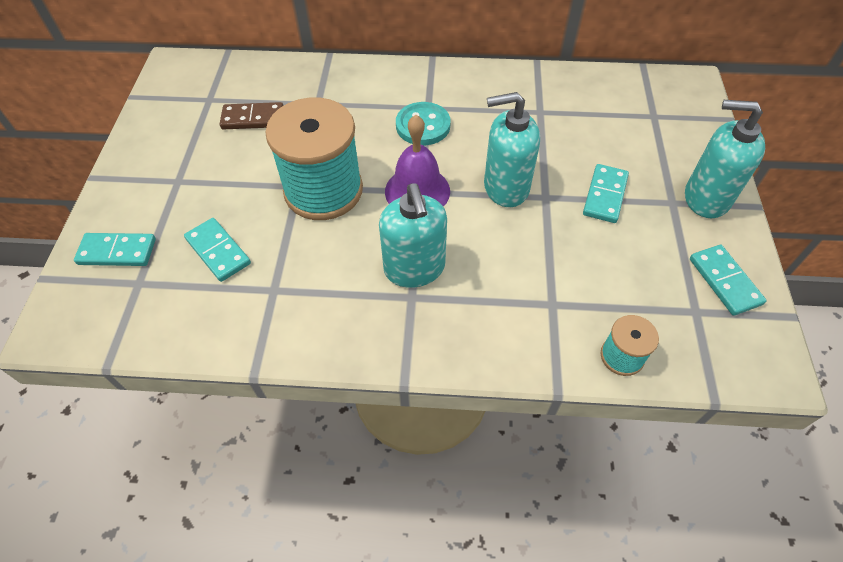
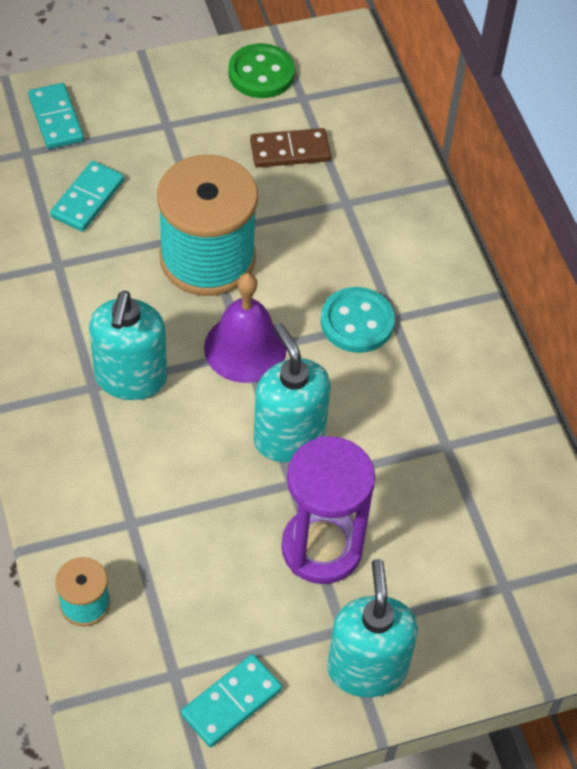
camera: 65 degrees right, 0 degrees up
brown domino [220,102,284,129] -> brown domino turned 75 degrees counterclockwise [250,128,331,168]
turquoise soap dispenser [379,183,447,288] -> turquoise soap dispenser turned 45 degrees counterclockwise [89,291,167,400]
turquoise domino [583,164,629,223] -> purple hourglass [281,436,375,584]
none -> green button [228,43,295,98]

